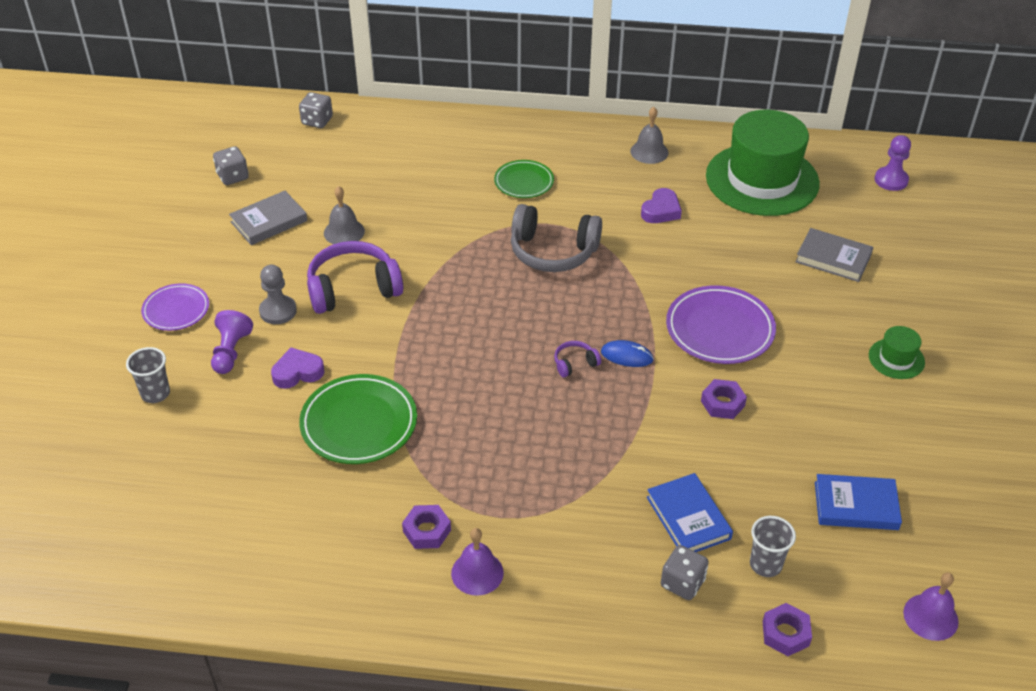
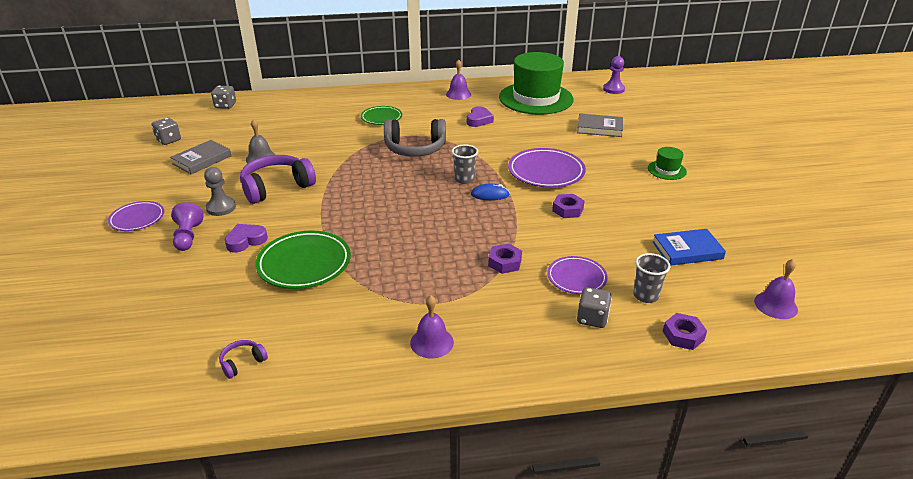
camera: 15 degrees left, 10 degrees down
grey cup [126,347,170,403] -> grey cup moved to [452,144,478,184]
purple nut [402,505,451,549] -> purple nut moved to [488,244,522,274]
purple headphones [554,341,601,378] -> purple headphones moved to [219,340,268,379]
grey bell [630,107,669,164] -> purple bell [446,60,471,100]
blue book [647,473,733,552] -> purple plate [547,256,608,294]

